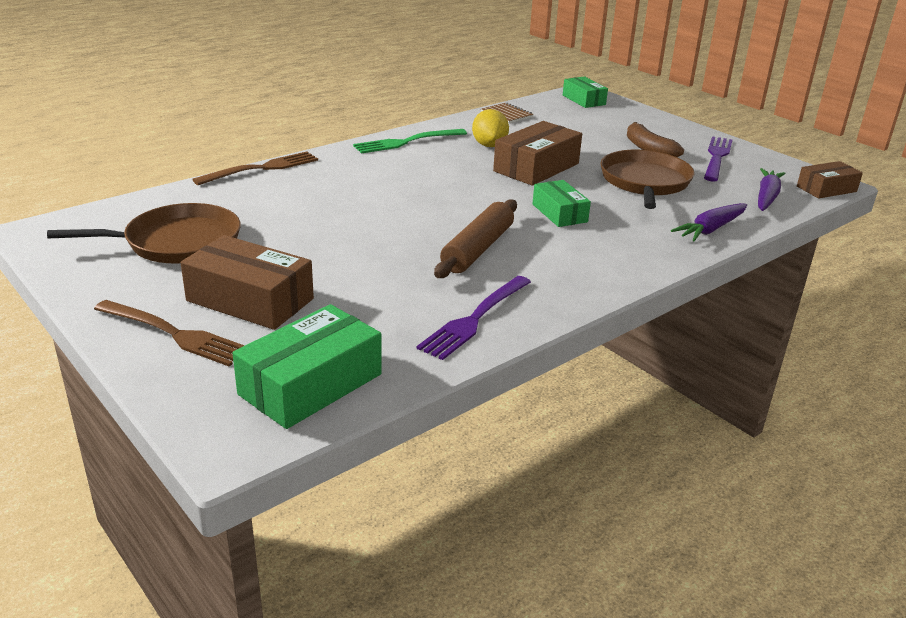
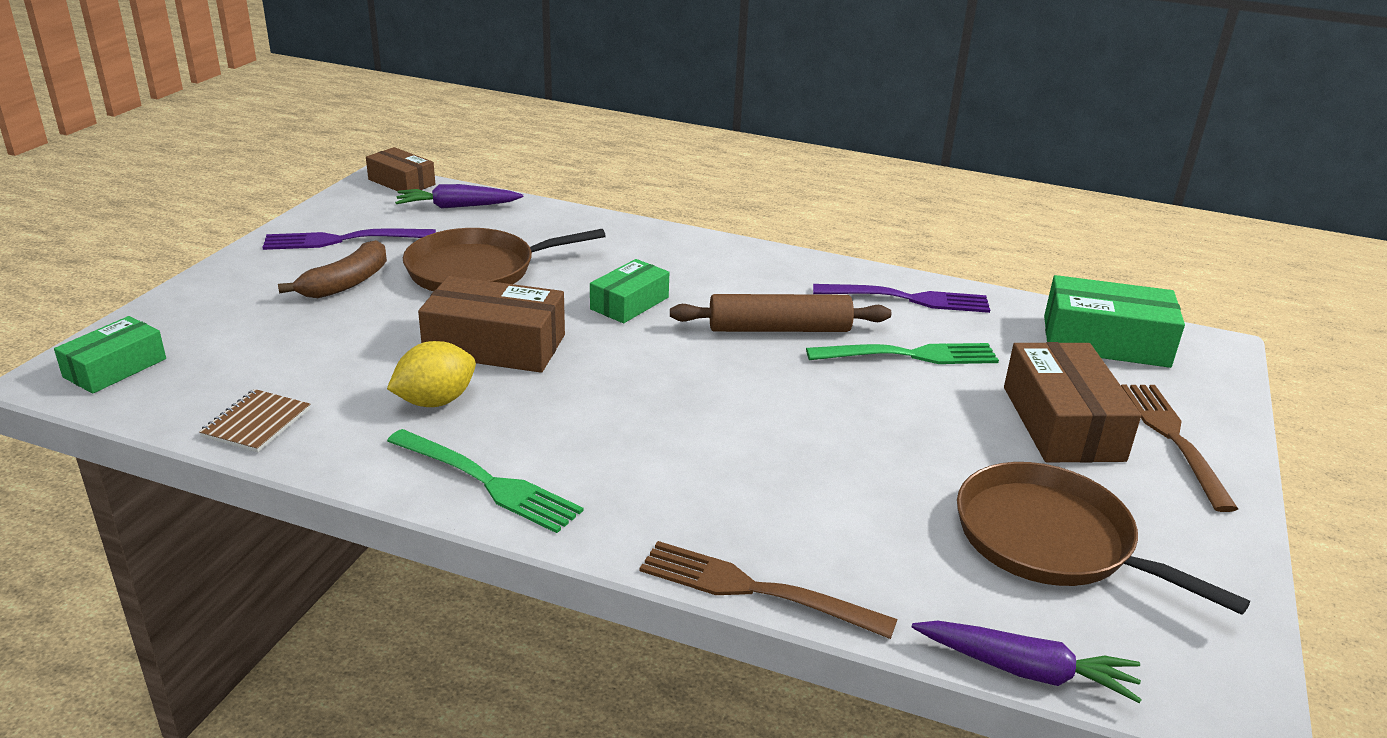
camera: 120 degrees left, 0 degrees up
purple carrot [671,203,747,241] -> purple carrot moved to [912,620,1142,703]
none -> green fork [806,343,999,364]

